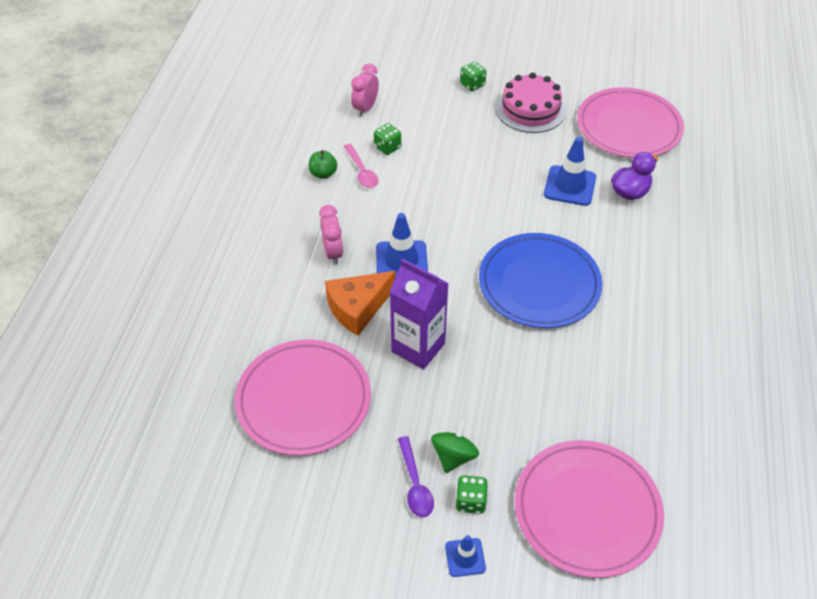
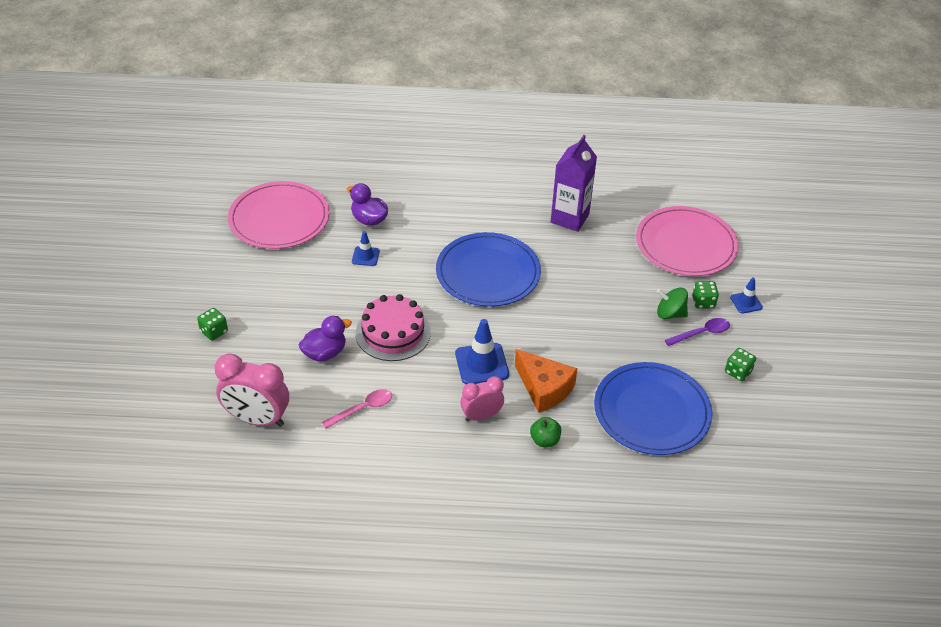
camera: 100 degrees left, 5 degrees down
pink plate [235,339,371,456] -> blue plate [594,362,712,455]
green apple [309,150,337,179] -> green apple moved to [530,417,561,447]
pink clock [351,63,379,117] -> pink clock [215,354,289,427], size x1.61
green dice [374,123,401,155] -> green dice moved to [725,348,756,381]
purple carton [390,258,449,370] -> purple carton moved to [551,135,597,232]
pink cake [496,72,566,133] -> pink cake moved to [356,294,431,361]
blue traffic cone [544,137,596,206] -> blue traffic cone [352,231,380,266], size x0.57
none -> purple duck [299,316,352,361]

